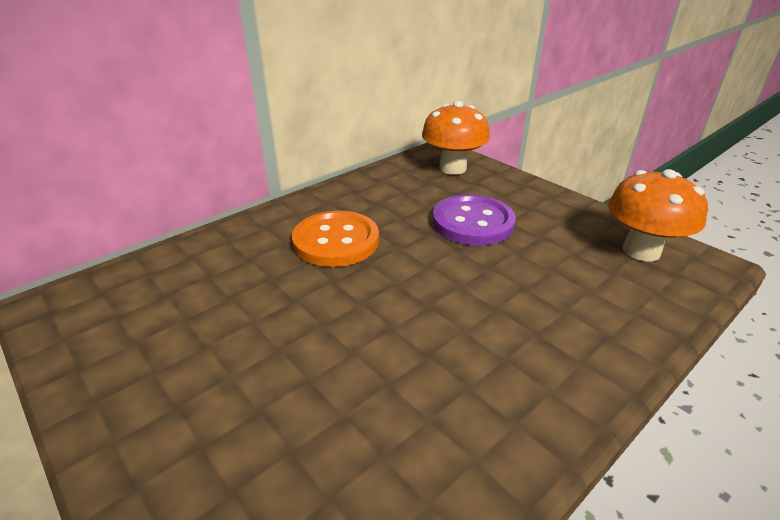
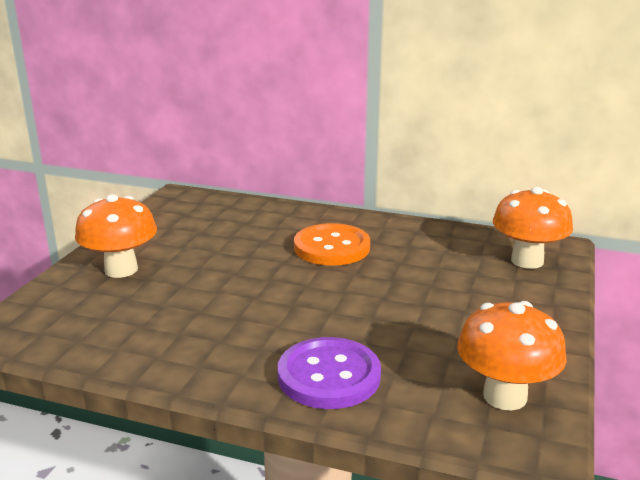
camera: 60 degrees right, 10 degrees down
purple button [433,195,516,246] -> purple button moved to [278,337,381,409]
none -> orange mushroom [75,194,157,278]

